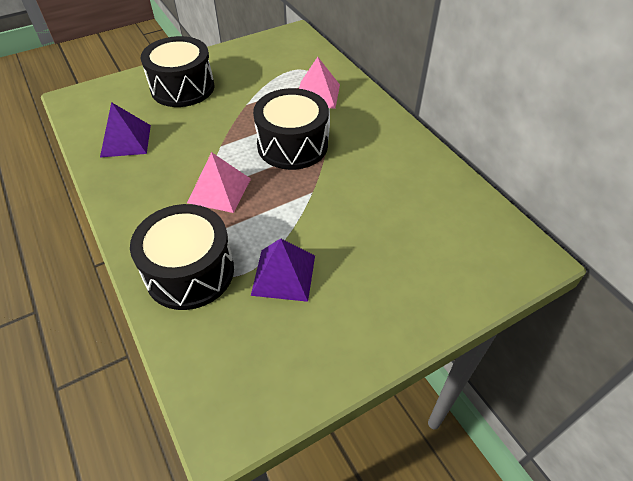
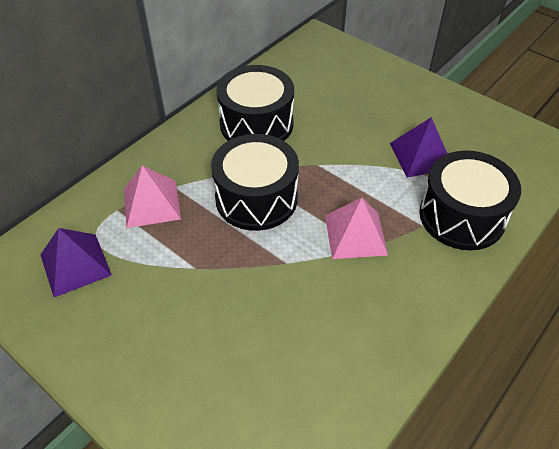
camera: 110 degrees left, 0 degrees up
purple pyramid [100,102,151,158] -> purple pyramid moved to [40,228,112,297]
black drum [141,36,215,107] -> black drum moved to [216,65,294,141]

